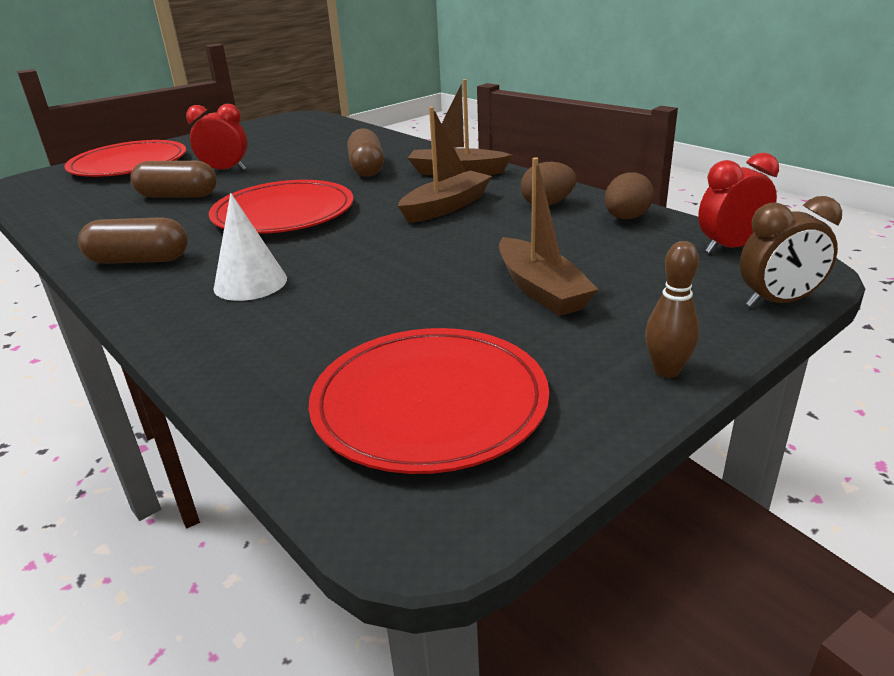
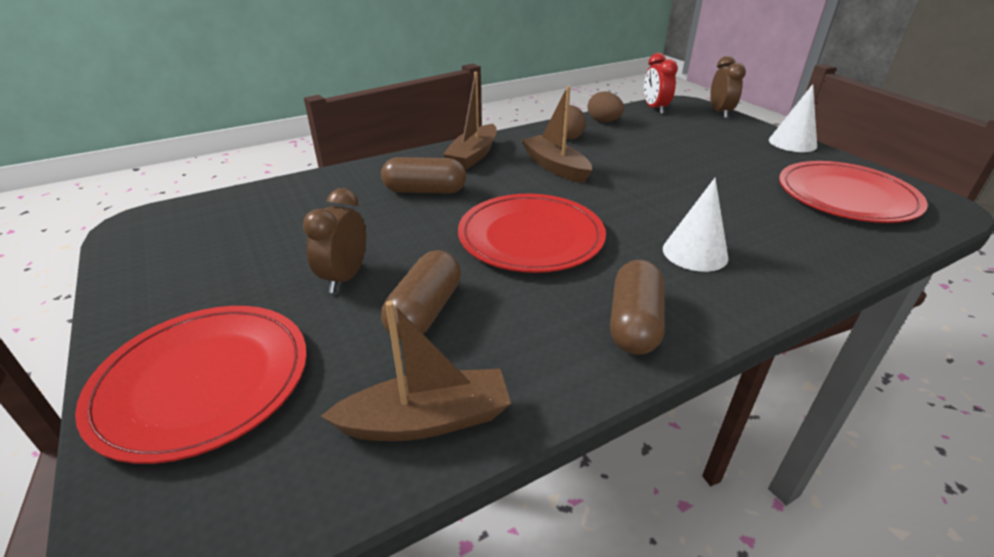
camera: 80 degrees left, 5 degrees up
red clock [186,104,248,170] -> brown clock [303,188,366,293]
brown boat [499,157,599,316] -> brown boat moved to [321,301,511,441]
brown bowling pin [645,241,699,378] -> white cone [769,84,817,152]

